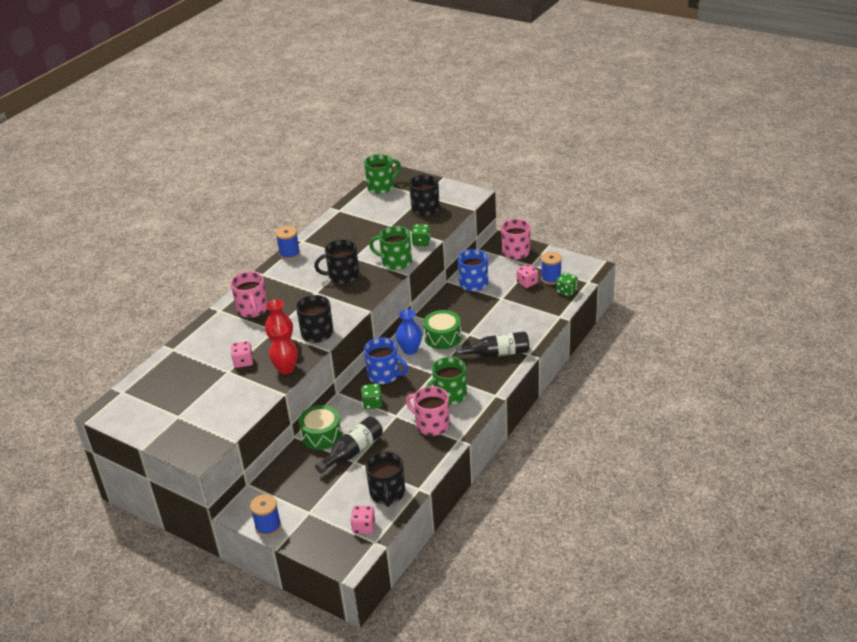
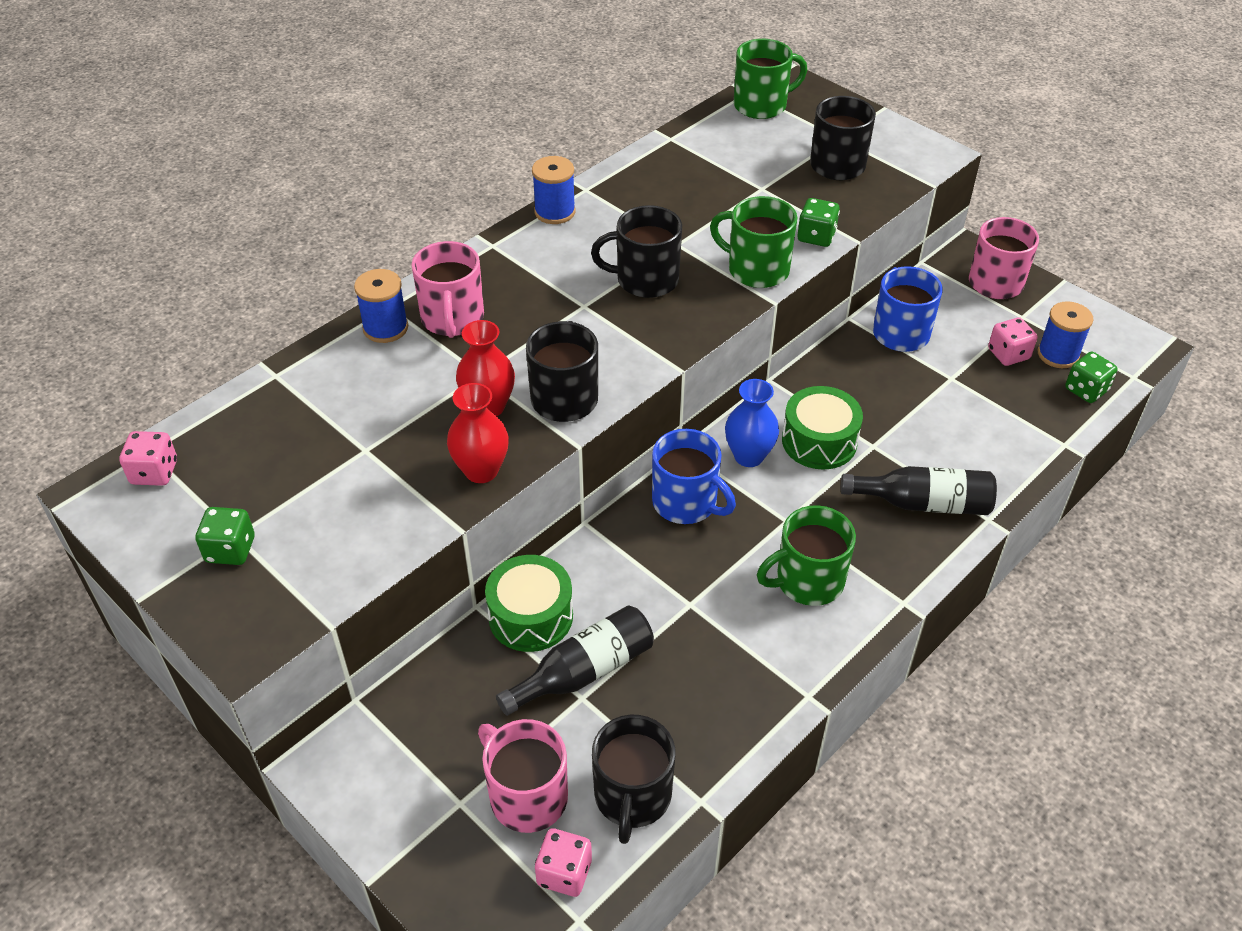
camera: 10 degrees right, 10 degrees up
pink dice [231,341,253,368] -> pink dice moved to [119,431,177,486]
blue spool [250,494,281,536] -> blue spool moved to [354,269,408,343]
green dice [361,383,383,409] -> green dice moved to [195,507,255,565]
pink mug [406,386,450,436] -> pink mug moved to [478,719,568,833]

